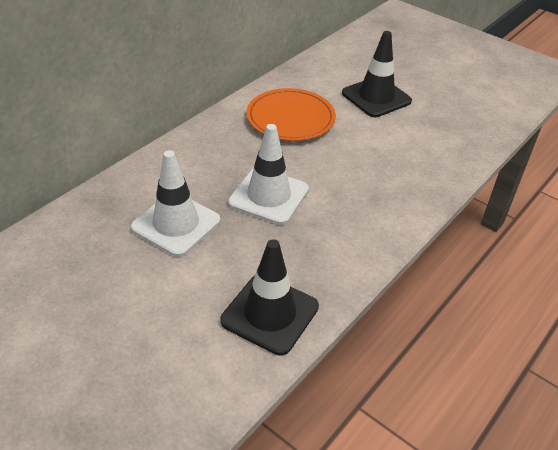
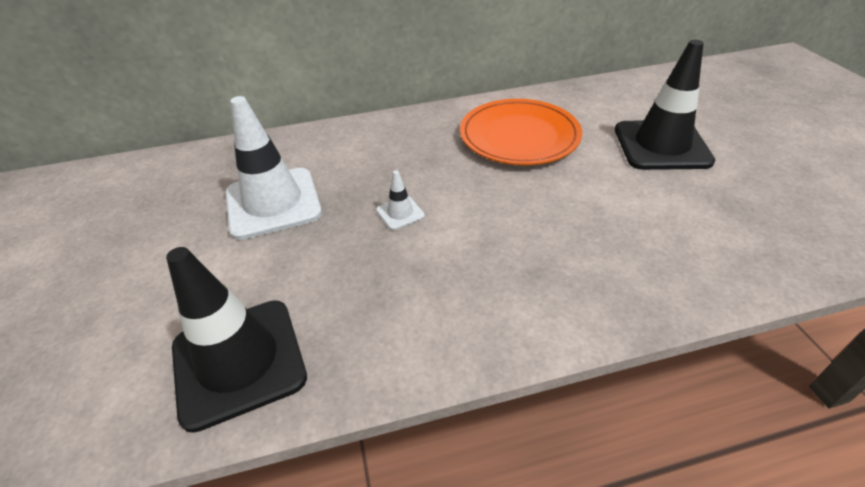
camera: 40 degrees right, 0 degrees up
white traffic cone [228,124,309,225] -> white traffic cone [376,170,425,230], size x0.43

